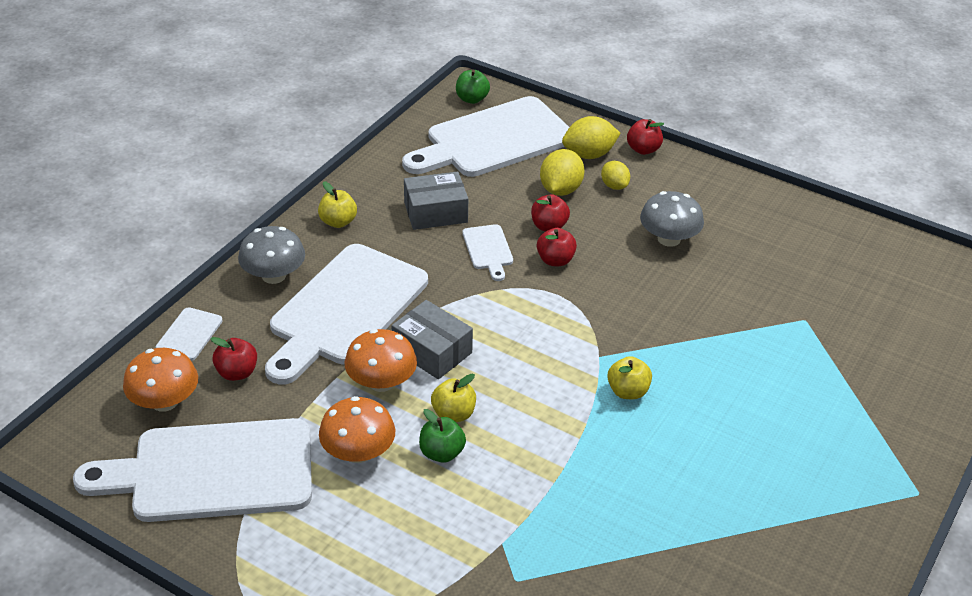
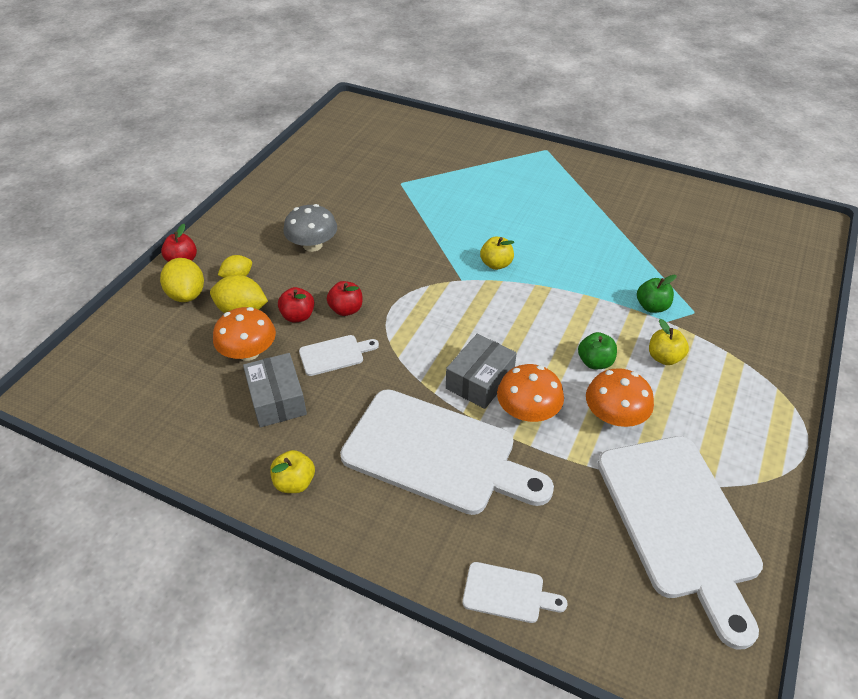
camera: 95 degrees left, 5 degrees up
orange mushroom [123,348,198,412] -> orange mushroom moved to [213,307,276,361]
red apple [210,337,257,381] -> none
grey mushroom [238,226,305,284] -> none
white cutting board [402,96,569,177] -> none
yellow apple [431,374,476,422] -> yellow apple moved to [649,319,689,365]
green apple [456,70,490,104] -> green apple moved to [637,275,677,313]

